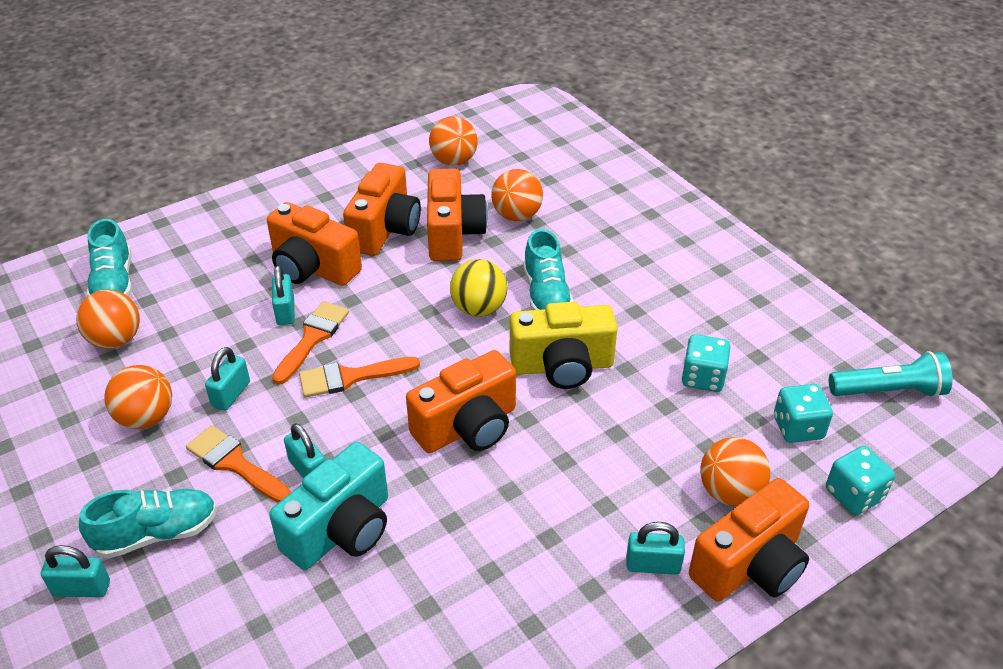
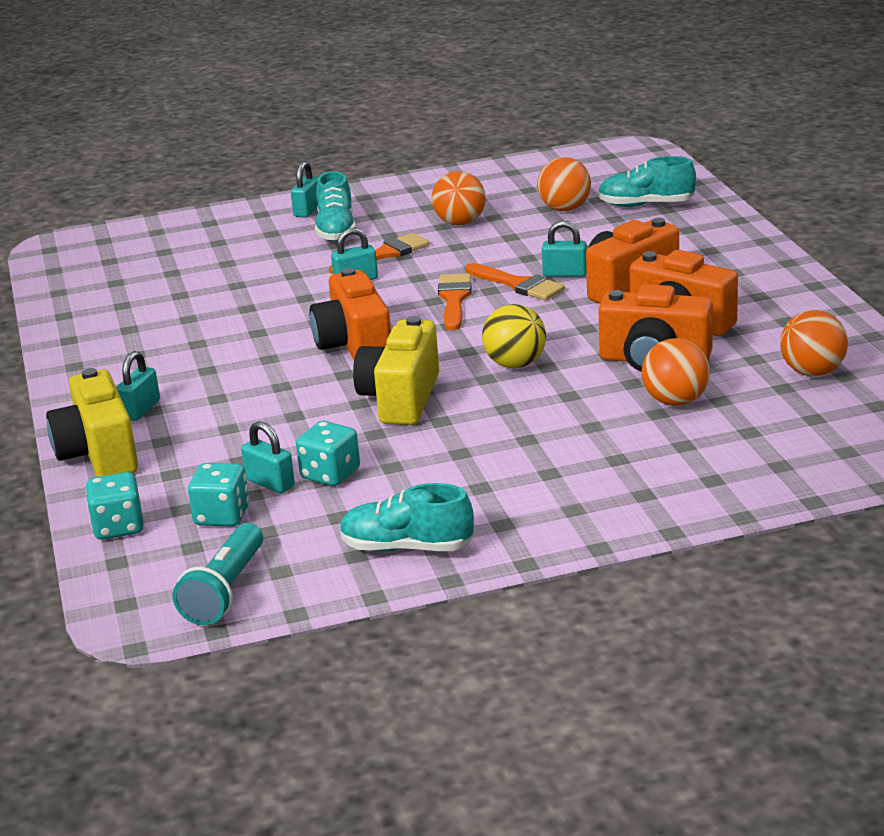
camera: 110 degrees right, 15 degrees down
turquoise padlock [205,347,250,411] -> turquoise padlock moved to [241,421,295,493]
turquoise camera [269,442,388,570] -> none
turquoise shoe [523,229,573,310] -> turquoise shoe moved to [340,483,474,552]
orange camera [689,478,809,602] -> yellow camera [46,368,138,477]
orange ball [700,437,770,506] -> none

